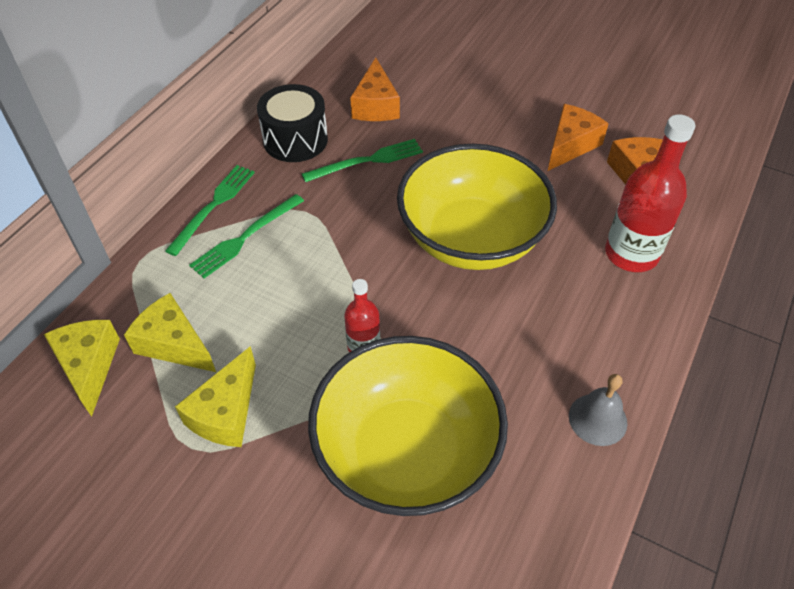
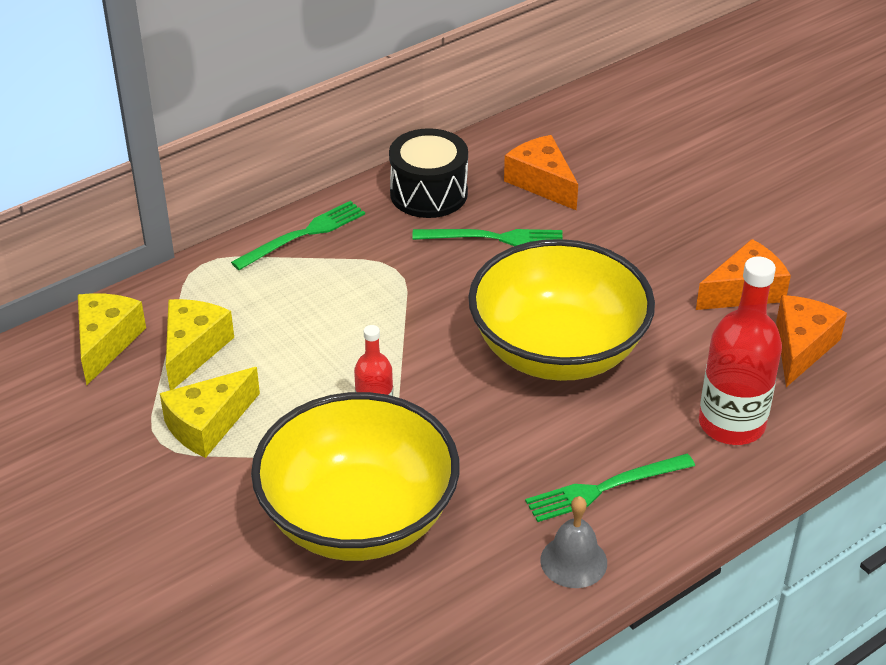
camera: 25 degrees right, 10 degrees down
yellow cheese [124,293,216,372] -> yellow cheese turned 45 degrees clockwise [166,299,234,390]
green fork [189,194,304,278] -> green fork moved to [525,453,695,522]
orange cheese [350,58,400,121] -> orange cheese turned 120 degrees clockwise [504,135,578,211]

